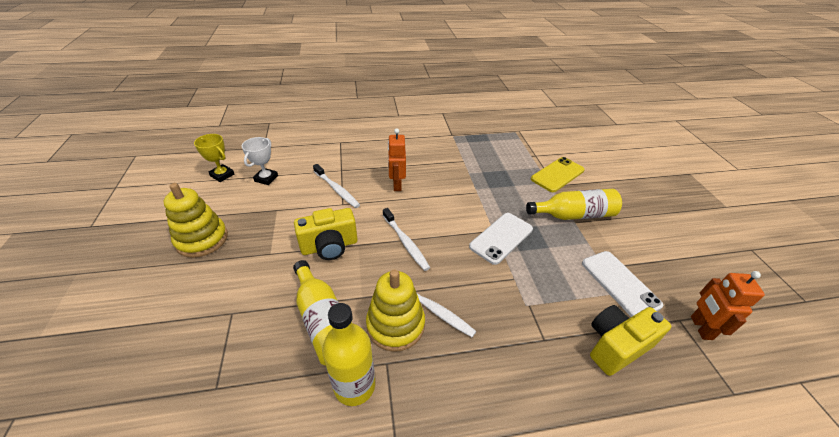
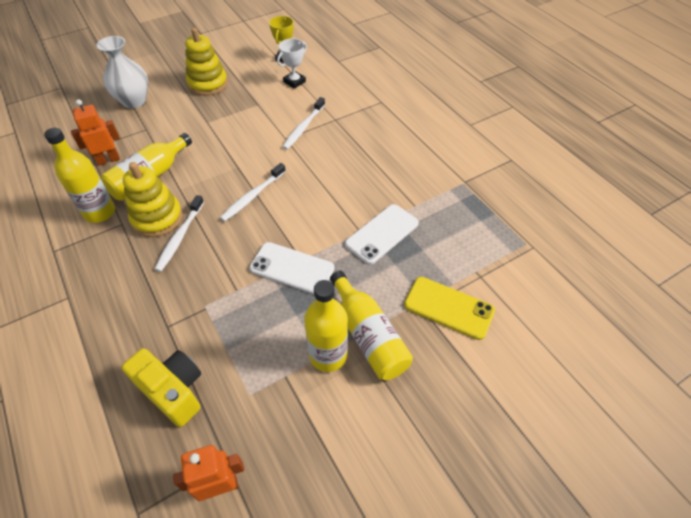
camera: 70 degrees right, 10 degrees up
white trophy [242,137,278,185] -> white trophy turned 45 degrees counterclockwise [277,39,307,89]
yellow camera [294,208,357,260] -> none
orange robot [388,129,406,191] -> orange robot moved to [71,99,120,166]
white phone [582,251,663,317] -> white phone moved to [345,204,419,265]
none -> white vase [96,36,148,108]
none -> yellow bottle [304,280,348,372]

